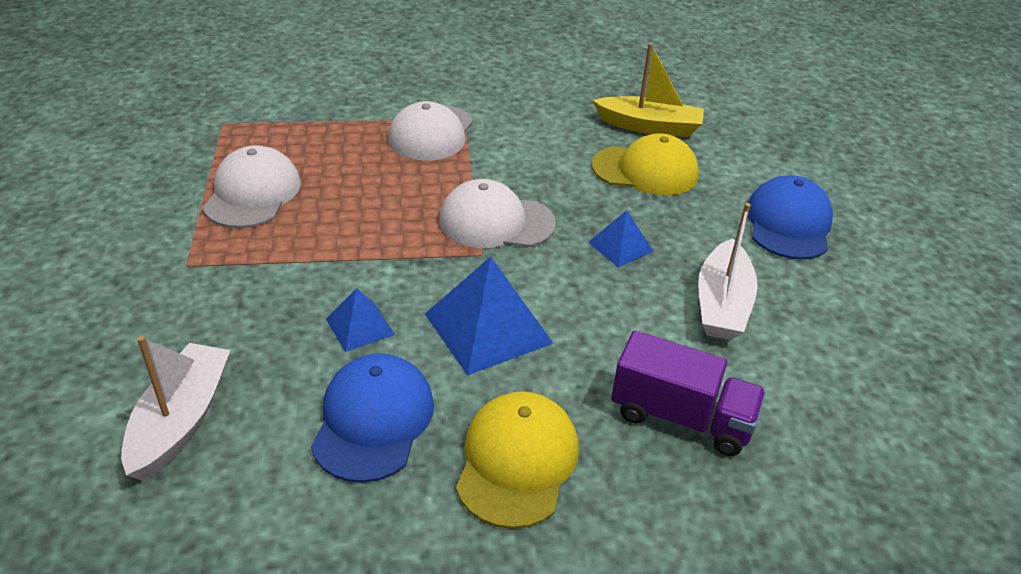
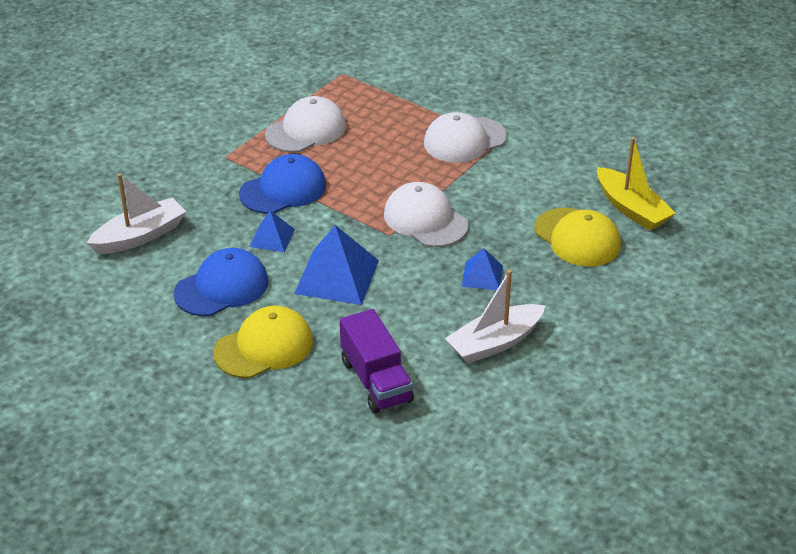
camera: 45 degrees right, 0 degrees up
blue cap [748,175,833,260] -> blue cap moved to [239,154,326,214]

